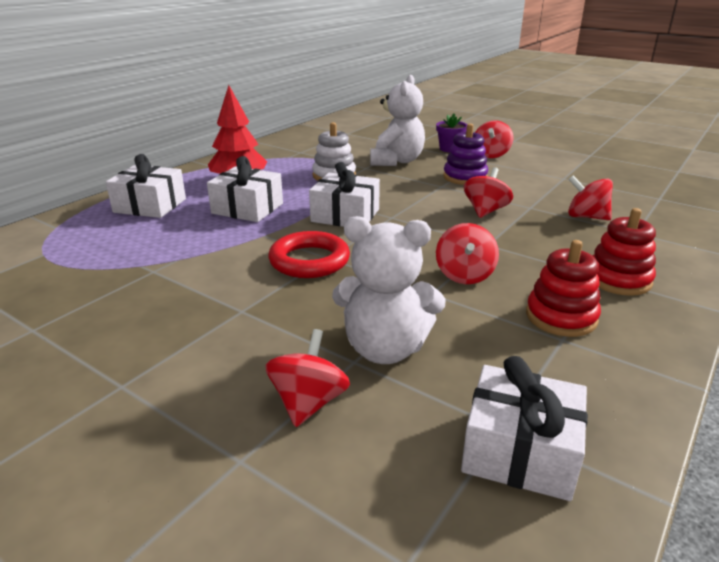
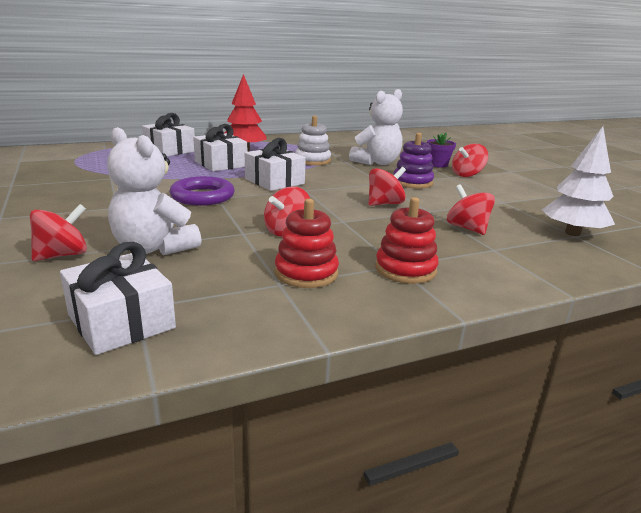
camera: 30 degrees right, 5 degrees down
red ring [268,231,350,278] -> purple ring [169,176,234,206]
none -> white tree [542,126,615,236]

